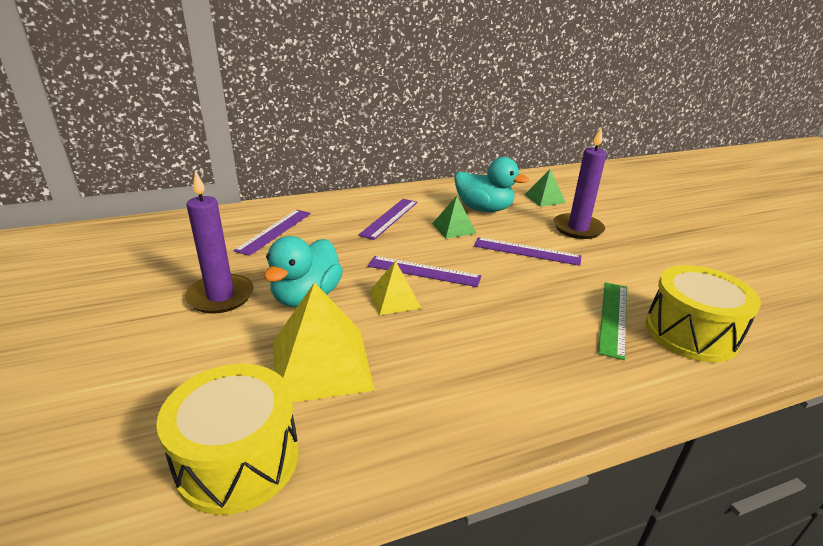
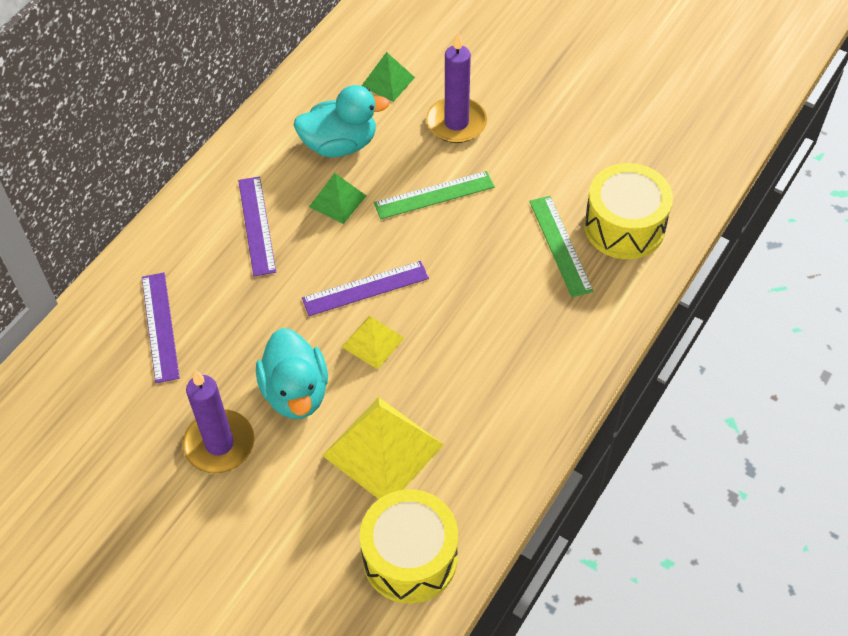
camera: 35 degrees left, 25 degrees up
purple ruler [474,237,581,266] -> green ruler [374,171,495,219]

